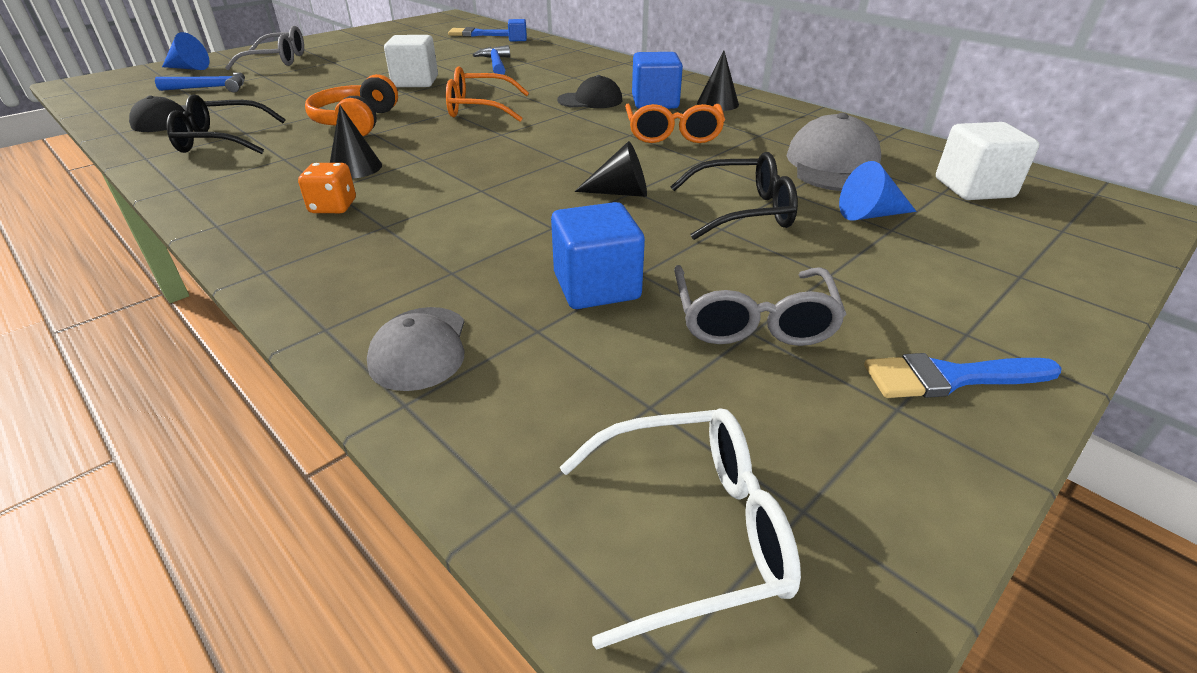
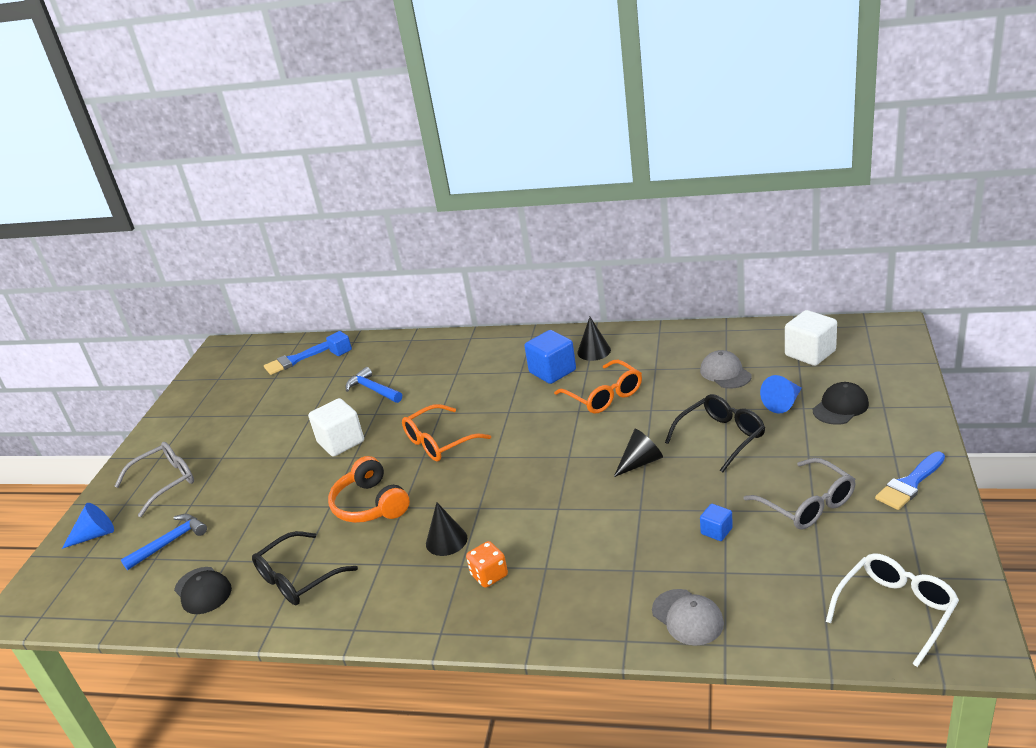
camera: 30 degrees left, 5 degrees down
blue cube [551,202,645,309] -> blue cube [700,504,733,541], size x0.52
black cap [557,75,622,108] -> black cap moved to [813,382,869,425]
grey cap [787,113,881,191] -> grey cap [700,350,751,389], size x0.65

